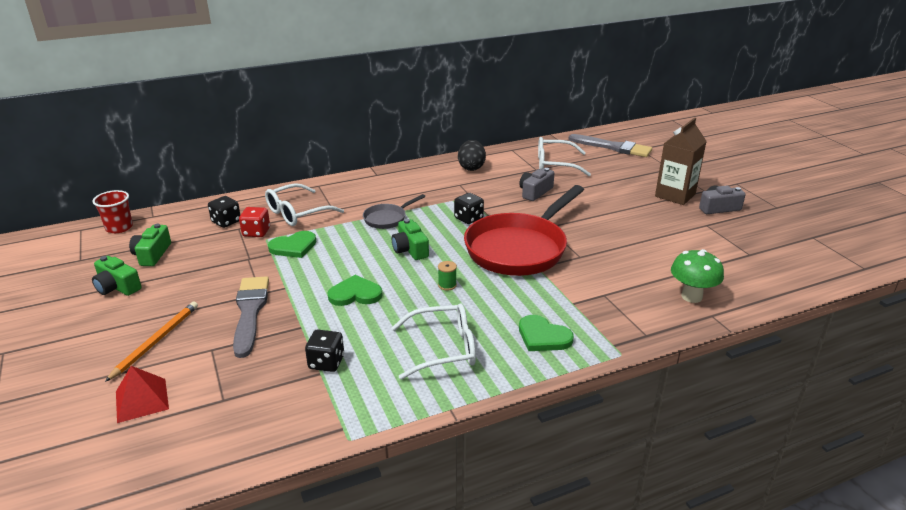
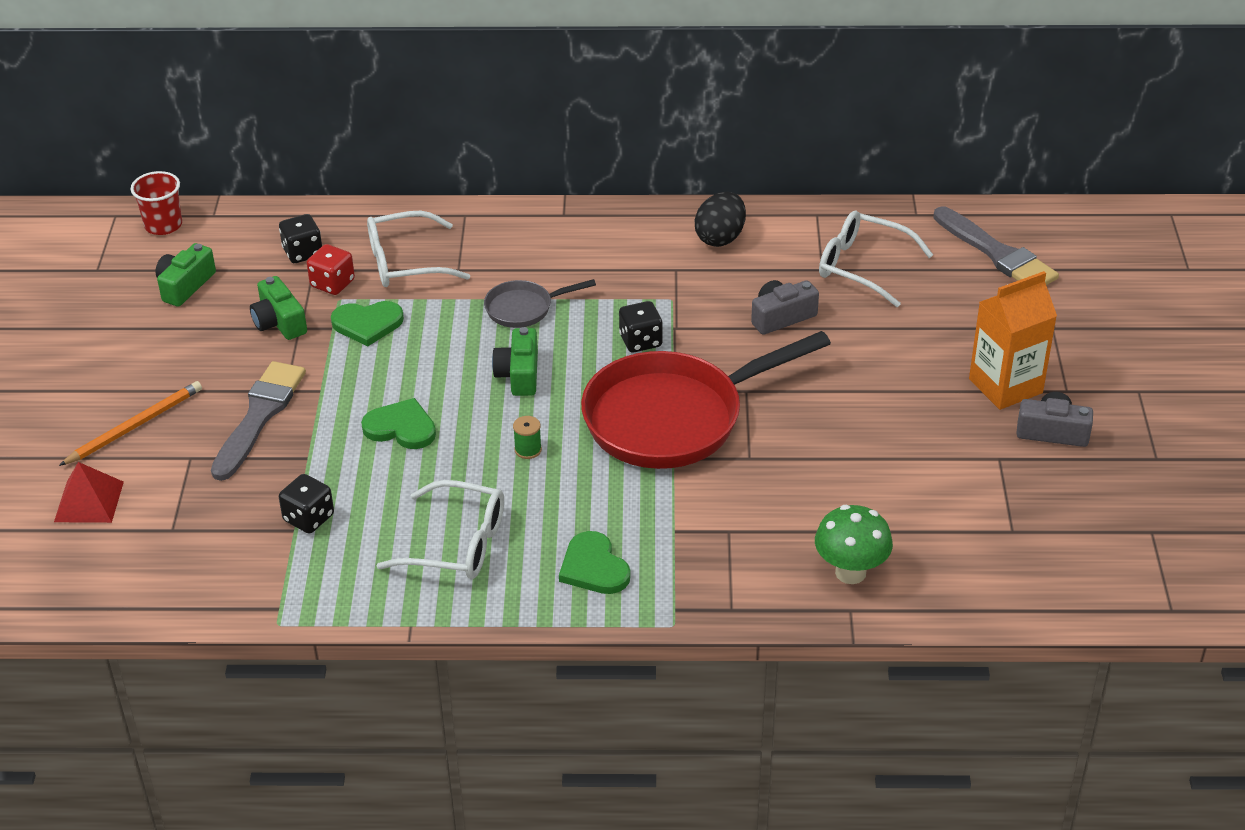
camera: 25 degrees right, 10 degrees up
green camera [92,256,142,296] -> green camera moved to [250,276,307,340]
brown carton [655,118,707,205] -> orange carton [969,271,1057,410]

